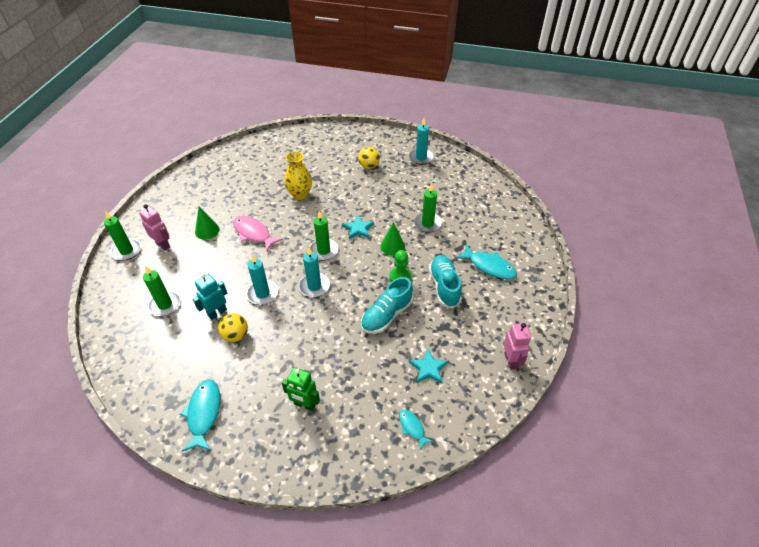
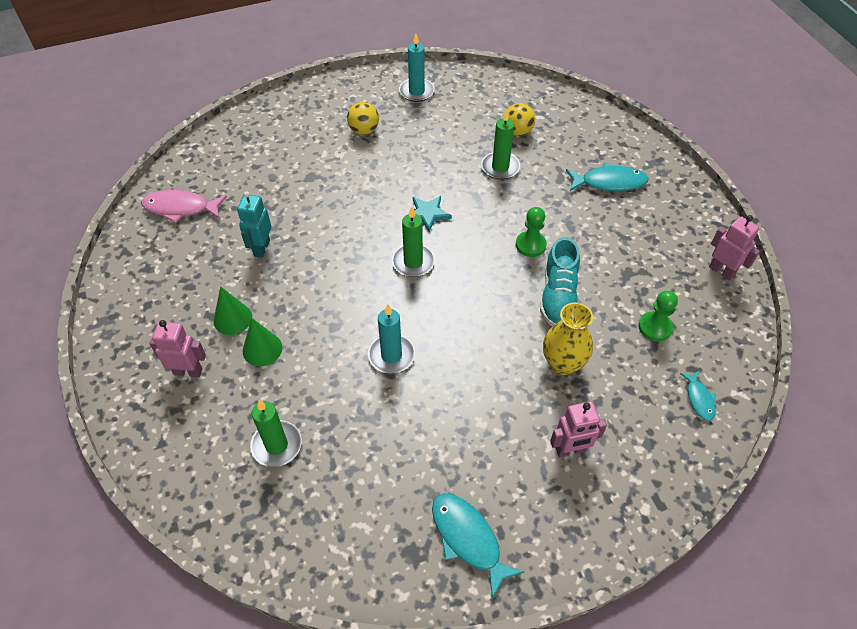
camera: 35 degrees left, 5 degrees up
green candle [104,211,141,261] -> none
turquoise robot [193,273,227,320] -> turquoise robot moved to [237,191,272,258]
yellow ball [218,313,248,342] -> yellow ball moved to [507,103,535,136]
pink fish [233,216,283,251] -> pink fish moved to [141,190,227,223]
green robot [282,367,320,411] -> pink robot [550,401,607,457]
yellow vase [284,151,312,200] -> yellow vase moved to [543,302,593,375]
turquoise candle [299,247,330,297] -> none
green cone [380,222,405,256] -> green cone moved to [243,318,282,366]
turquoise fish [399,410,433,450] -> turquoise fish turned 120 degrees counterclockwise [680,371,716,421]
turquoise star [409,349,449,384] -> green pawn [638,291,678,341]
turquoise shoe [429,255,462,309] -> none

